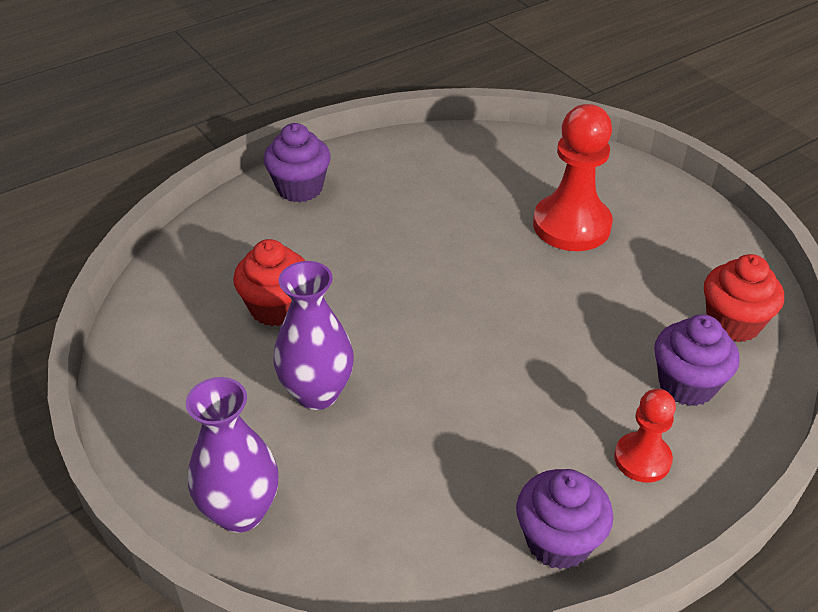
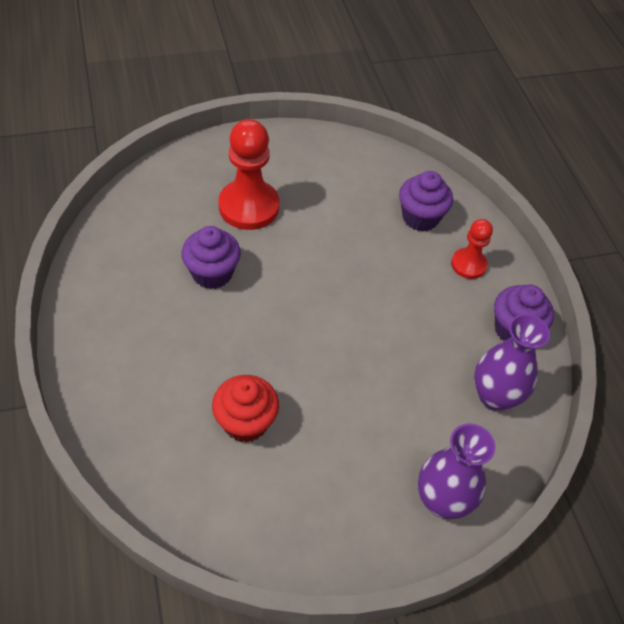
camera: 75 degrees left, 10 degrees up
purple cupcake [263,123,331,202] -> purple cupcake moved to [181,226,241,289]
purple vase [274,261,354,410] -> purple vase moved to [474,314,550,411]
red cupcake [704,254,784,342] -> none

